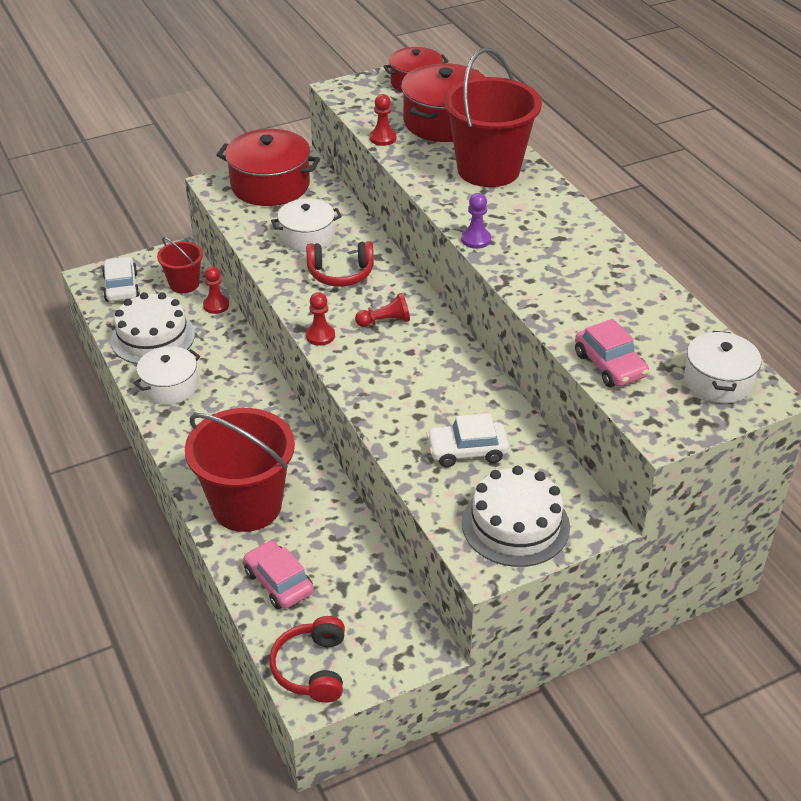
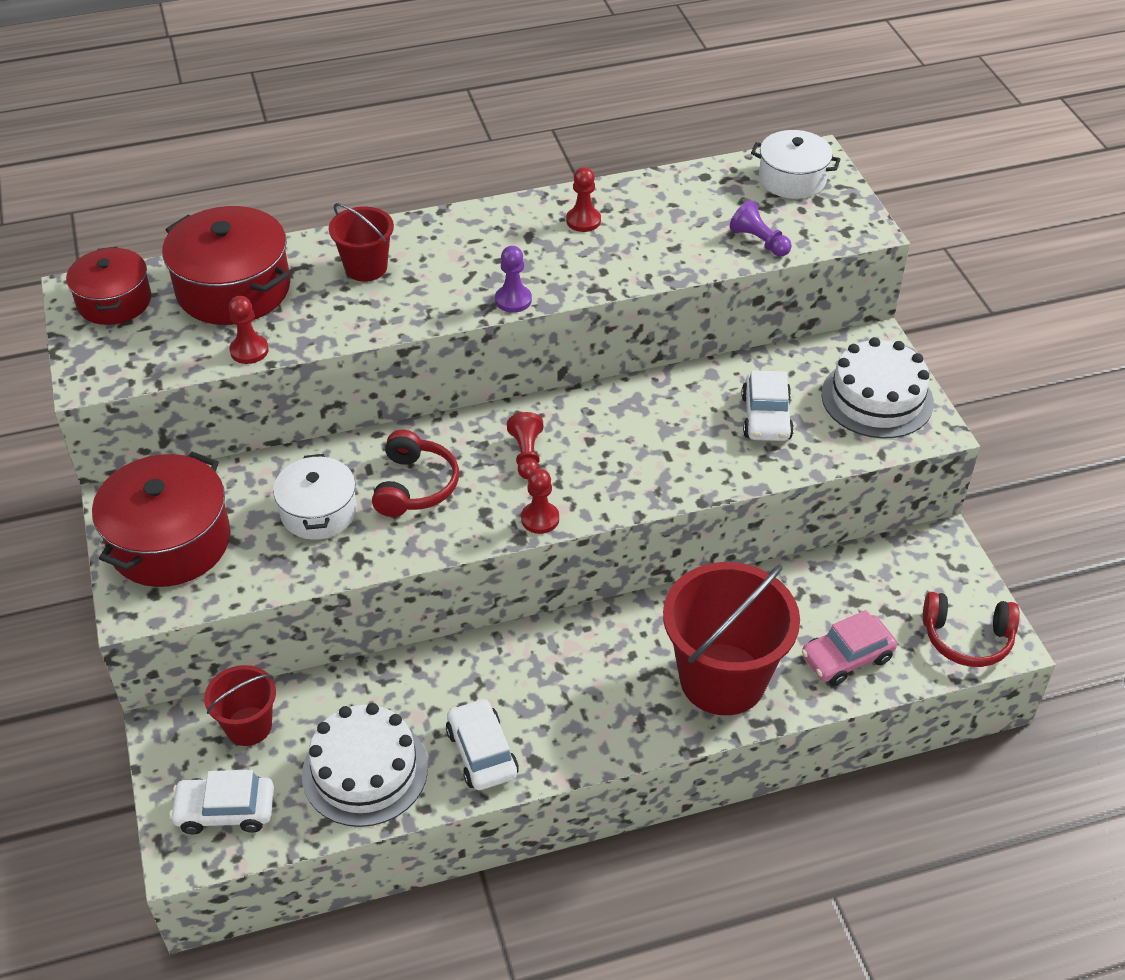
camera: 80 degrees left, 5 degrees up
white pot [133,346,200,405] -> white car [446,698,519,790]
red pawn [203,266,229,314] -> red pawn moved to [566,167,601,232]
red bucket [444,48,542,187] -> red bucket [329,203,394,281], size x0.52
pink car [575,319,649,387] -> purple pawn [730,201,792,256]

